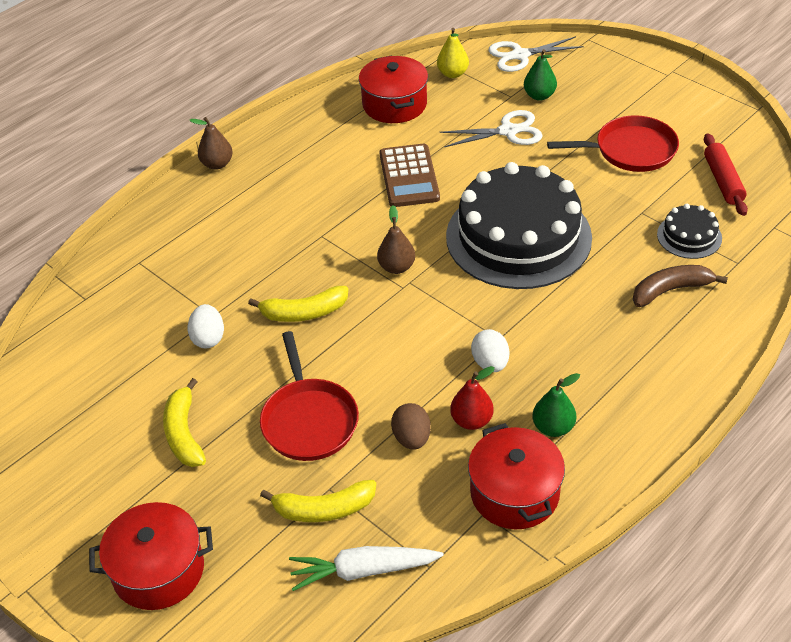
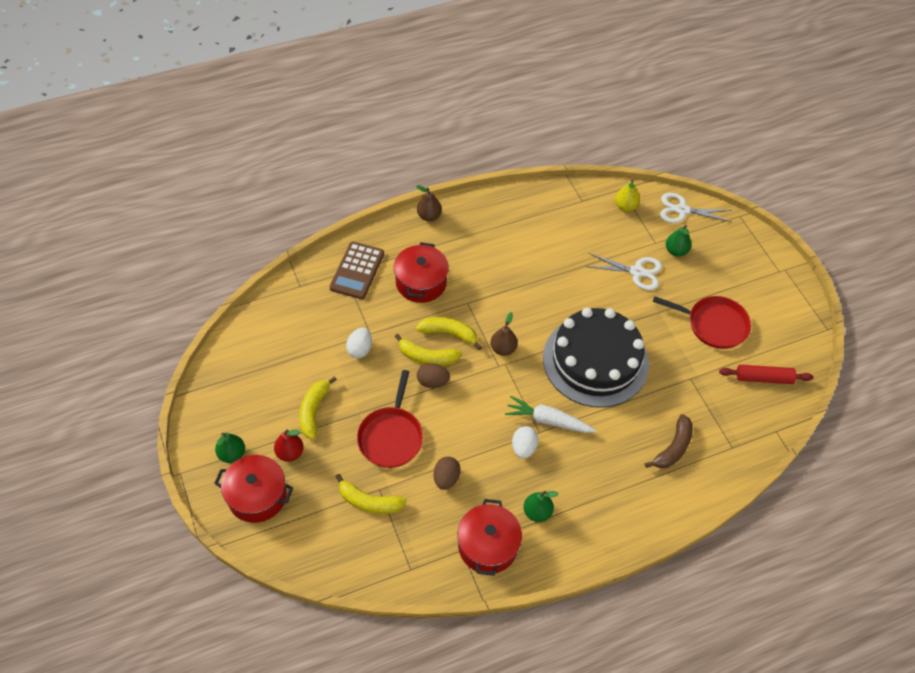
camera: 20 degrees right, 10 degrees up
white carrot [289,546,444,591] -> white carrot moved to [505,396,596,433]
red pot [359,56,428,123] -> red pot moved to [394,242,449,303]
brown calculator [380,144,440,207] -> brown calculator moved to [330,242,384,299]
red pear [450,366,495,430] -> red pear moved to [274,430,304,462]
brown banana [633,265,728,307] -> brown banana turned 120 degrees clockwise [645,414,693,468]
black cake [657,204,722,259] -> none
red rolling pin [704,133,748,216] -> red rolling pin turned 75 degrees clockwise [719,365,814,384]
none -> green pear [215,433,245,463]
none -> yellow banana [416,317,482,350]
none -> brown egg [417,363,450,388]

